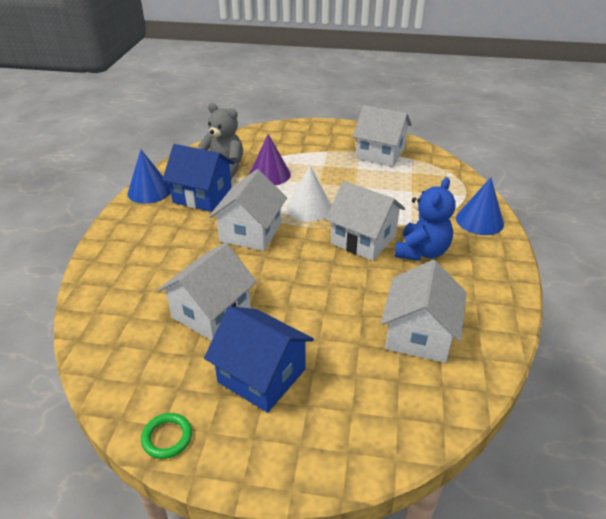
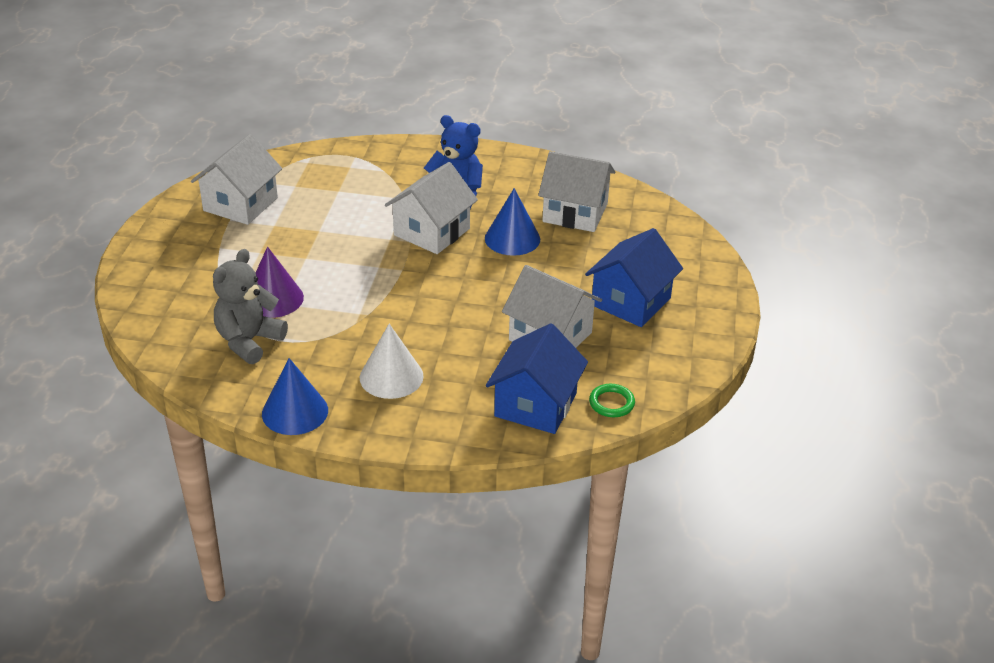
camera: 90 degrees left, 0 degrees up
green ring [141,413,192,459] -> green ring moved to [589,384,635,417]
blue house [162,144,235,212] -> blue house moved to [486,323,588,434]
white house [209,169,287,251] -> none
white cone [287,166,331,222] -> white cone moved to [360,324,424,399]
blue cone [456,177,504,235] -> blue cone moved to [485,188,540,256]

